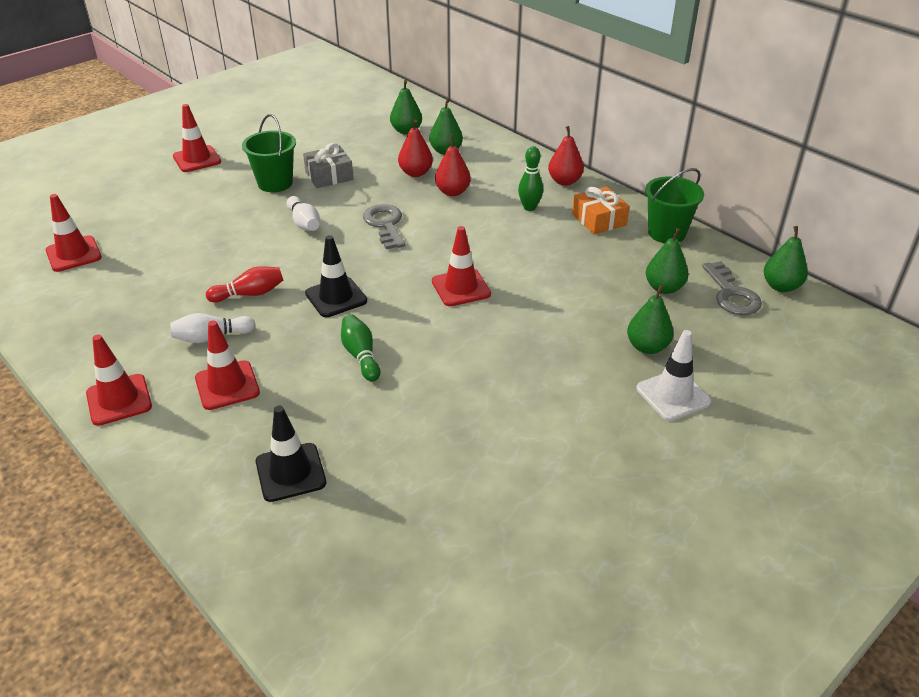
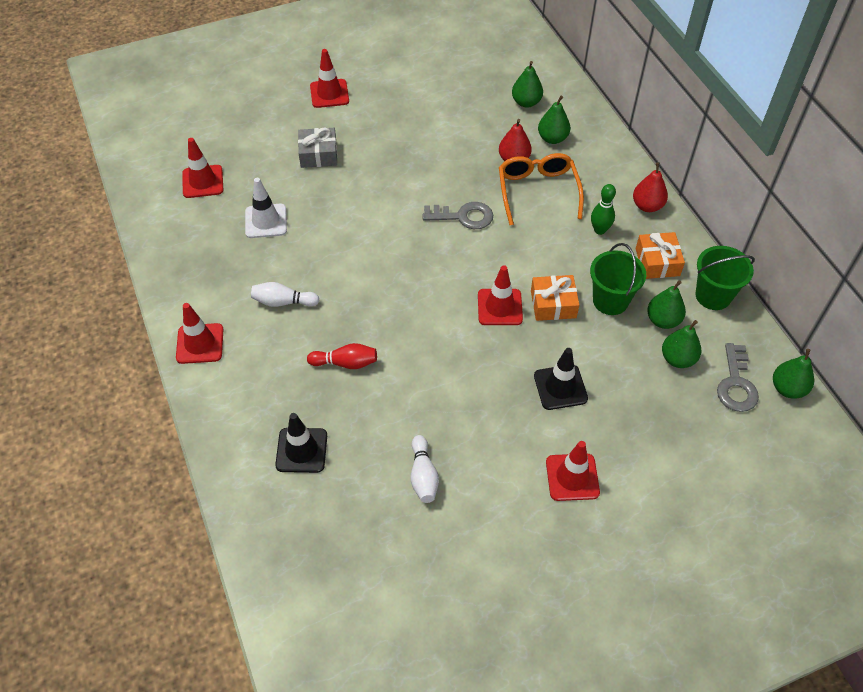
camera: 20 degrees right, 15 degrees up
red traffic cone [195,320,260,410] -> red traffic cone moved to [546,441,600,501]
red bowling pin [206,266,283,303] -> red bowling pin moved to [307,343,377,369]
green bucket [242,114,296,192] -> green bucket moved to [590,243,646,315]
white bowling pin [287,196,320,231] -> white bowling pin moved to [411,435,439,503]
grey gift [303,143,354,188] -> grey gift moved to [298,128,337,168]
black traffic cone [305,235,367,317] -> black traffic cone moved to [534,348,588,410]
green bowling pin [341,315,380,382] -> none
grey key [363,204,405,249] -> grey key turned 90 degrees clockwise [422,202,493,229]
red pear [435,136,471,196] -> orange glasses [499,153,584,225]
green pear [627,285,674,354] -> green pear moved to [647,280,686,329]
white traffic cone [636,330,711,421] -> white traffic cone moved to [245,178,287,238]
none -> orange gift [531,275,579,321]

